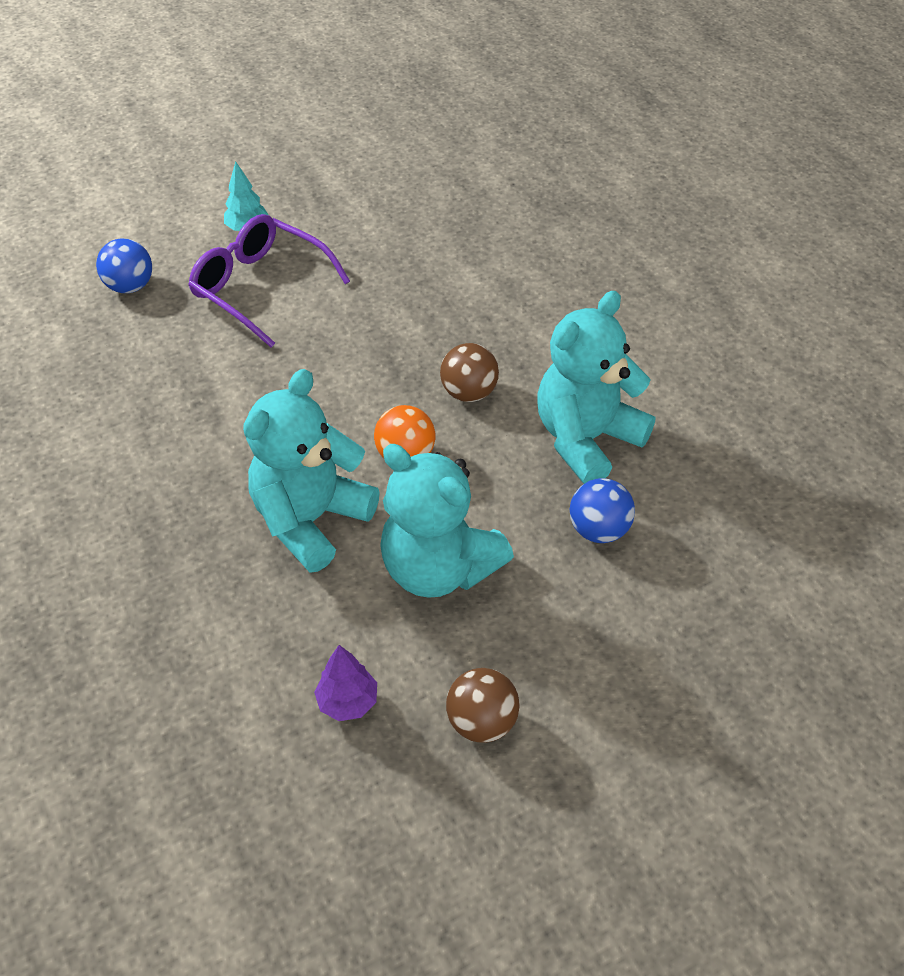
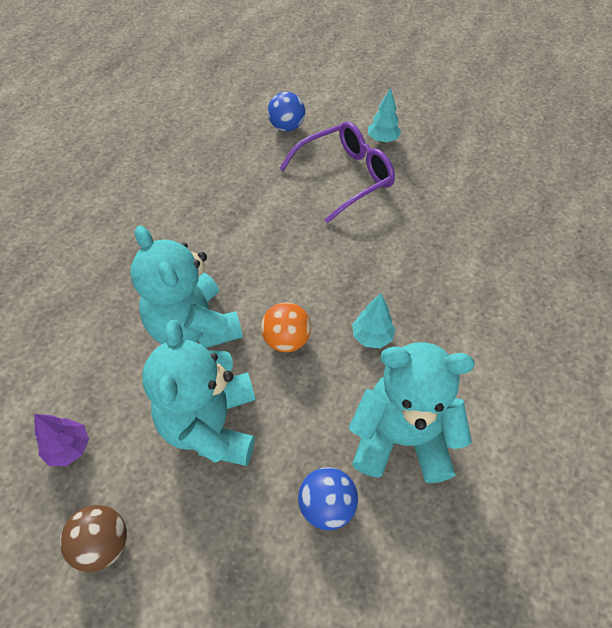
camera: 50 degrees right, 5 degrees up
purple glasses [188,214,350,347] -> purple glasses turned 60 degrees clockwise [279,121,395,223]
turquoise teddy bear [243,369,380,573] -> turquoise teddy bear turned 120 degrees counterclockwise [131,225,243,348]
brown ball [440,343,499,402] -> turquoise tree [352,293,395,348]

